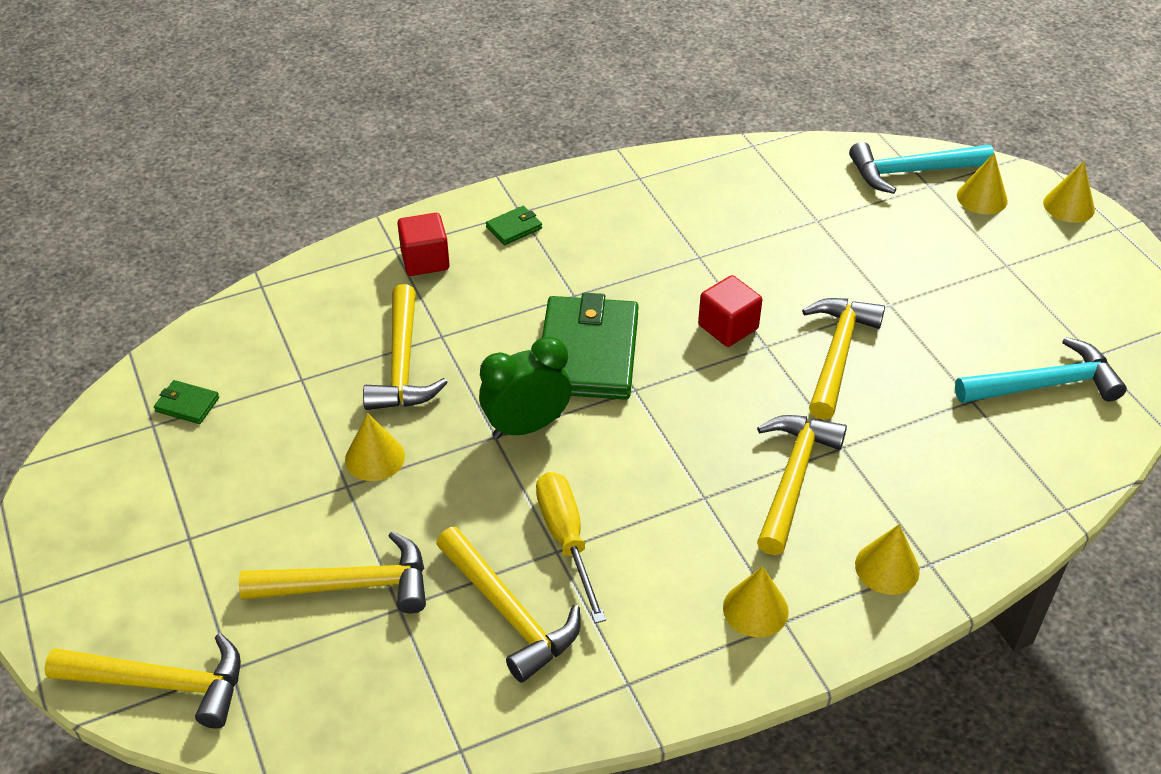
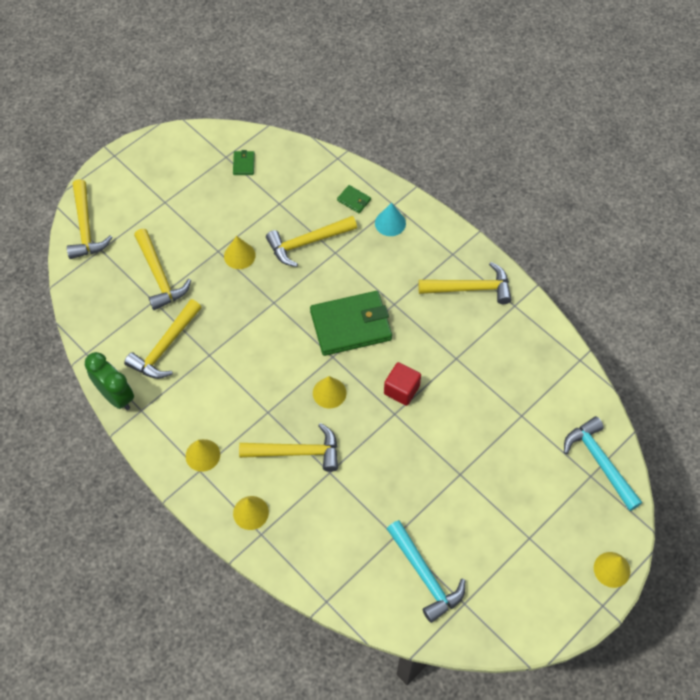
camera: 70 degrees right, 15 degrees up
red cube [397,213,450,276] -> turquoise cone [375,203,406,236]
green clock [479,336,572,439] -> green clock moved to [85,352,134,410]
green wallet [486,206,542,245] -> green wallet moved to [337,185,371,213]
yellow screwdriver [536,472,606,623] -> none
yellow hammer [802,298,885,420] -> yellow hammer moved to [418,262,512,304]
yellow cone [957,153,1008,214] -> yellow cone moved to [313,376,347,408]

